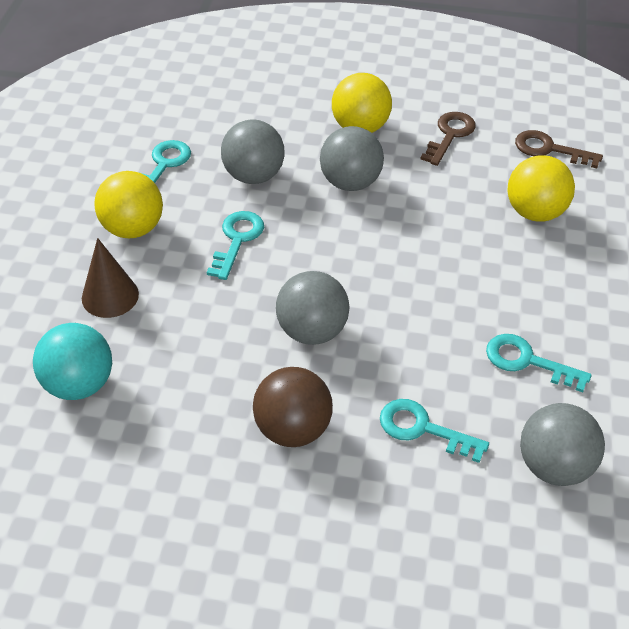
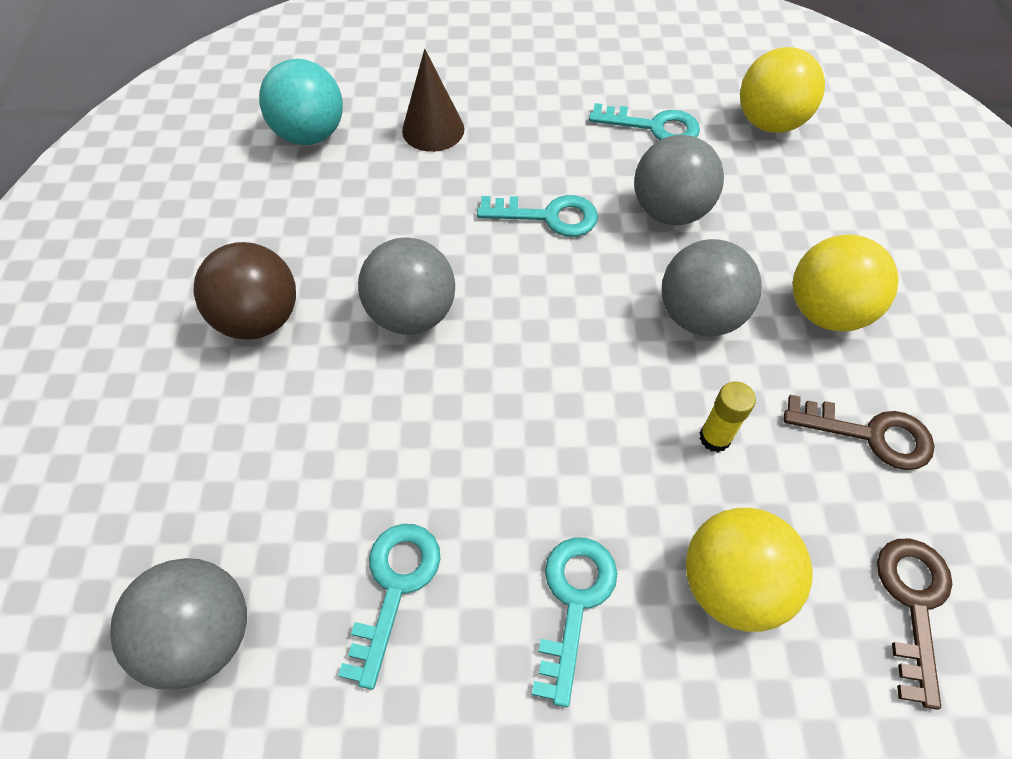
camera: 80 degrees right, 10 degrees up
yellow ball [94,171,163,238] -> yellow ball moved to [740,47,825,133]
turquoise key [380,399,489,463] -> turquoise key moved to [532,537,617,707]
none -> yellow glue stick [699,382,756,452]

